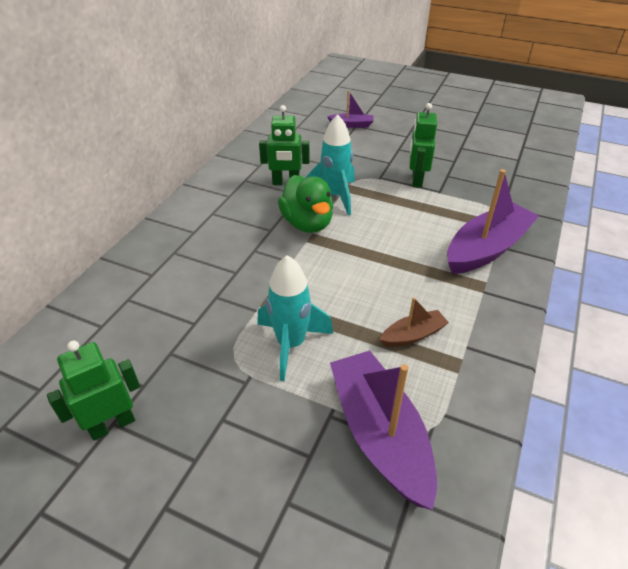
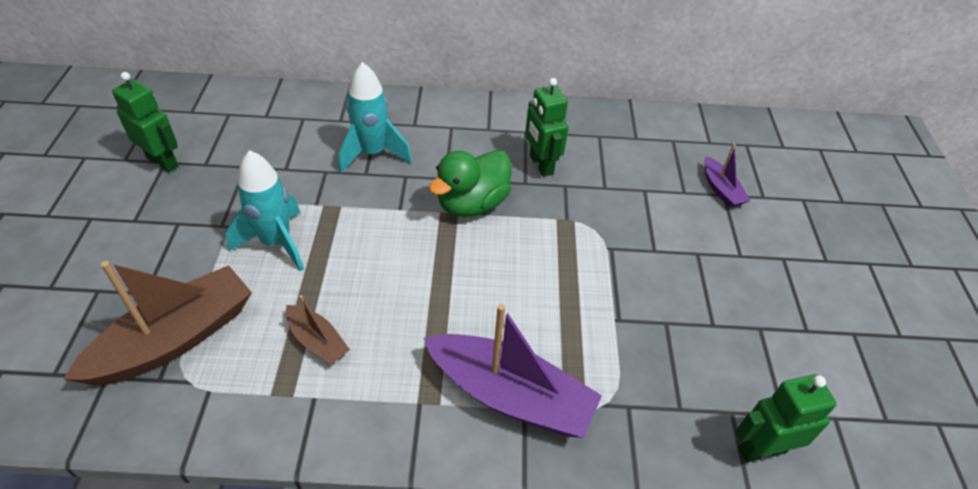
camera: 65 degrees right, 5 degrees up
turquoise rocket [305,114,355,215] -> turquoise rocket moved to [338,62,412,174]
purple boat [330,351,437,510] -> brown boat [63,261,252,386]
green robot [410,103,437,188] -> green robot moved to [735,374,837,463]

